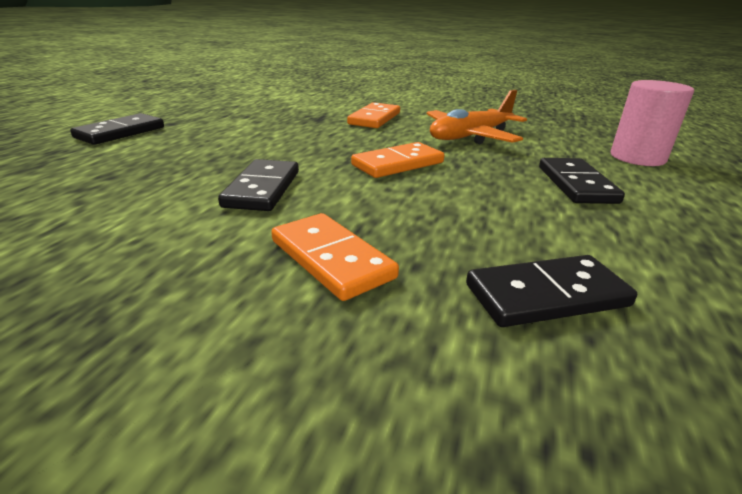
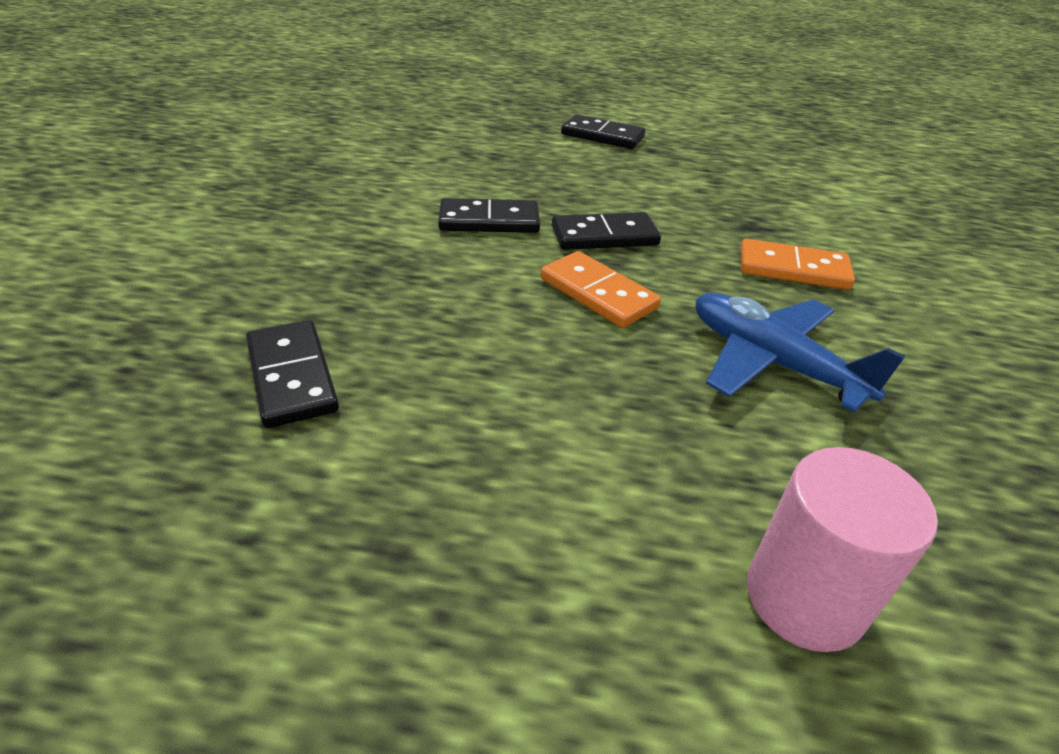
camera: 80 degrees right, 10 degrees up
orange domino [271,213,399,301] -> none
orange plane [427,90,527,144] -> blue plane [695,292,905,413]
black domino [539,158,625,204] -> black domino moved to [552,212,661,250]

